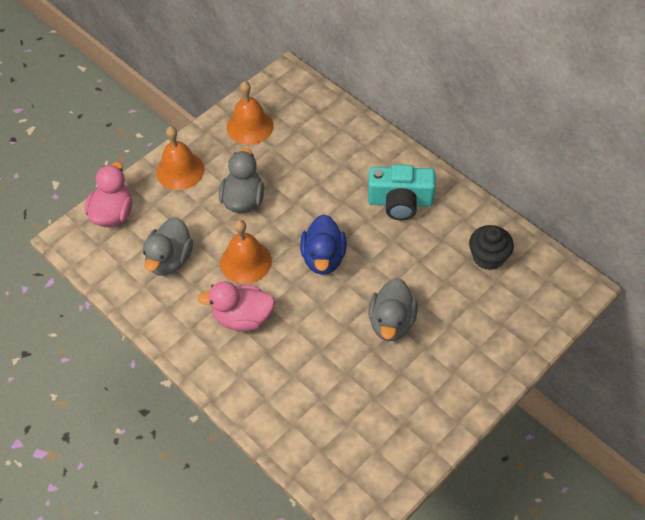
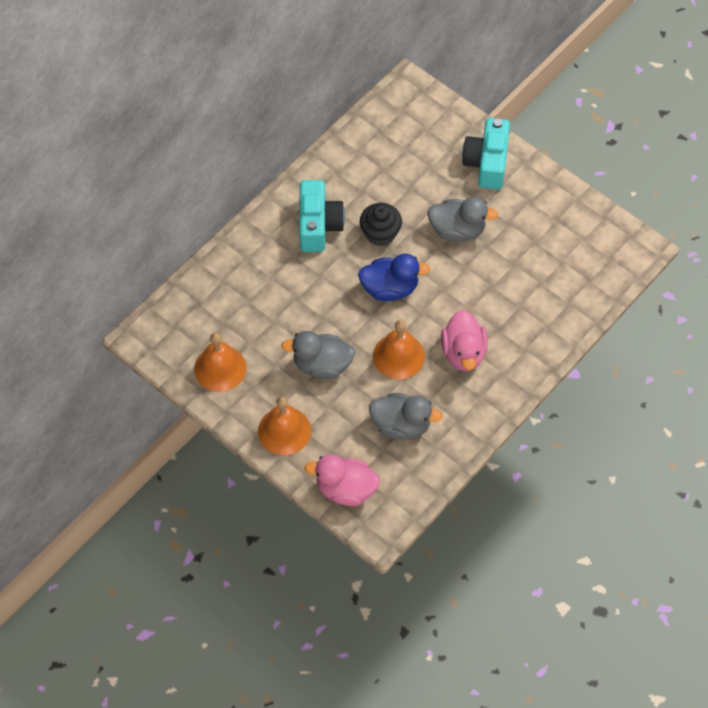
camera: 95 degrees left, 5 degrees up
black cupcake [469,225,514,270] -> black cupcake moved to [360,203,402,246]
none -> turquoise camera [462,118,510,190]

